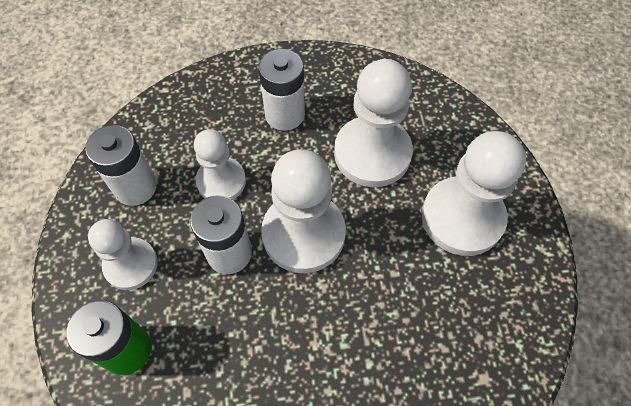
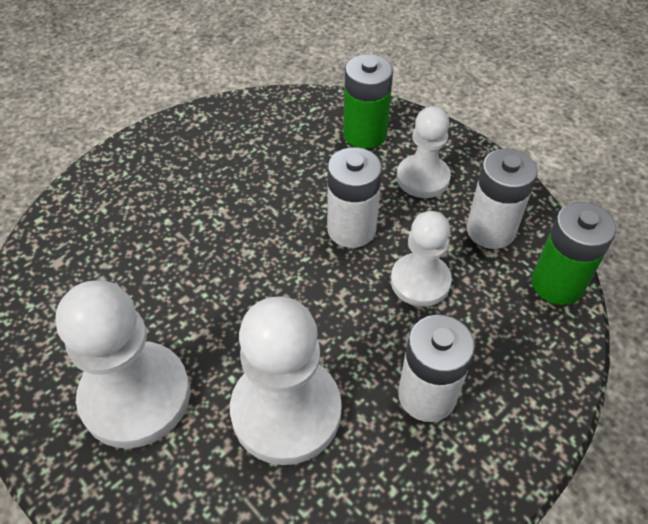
camera: 145 degrees right, 10 degrees down
white pawn [261,149,346,273] -> none
none -> green battery [532,202,616,305]

